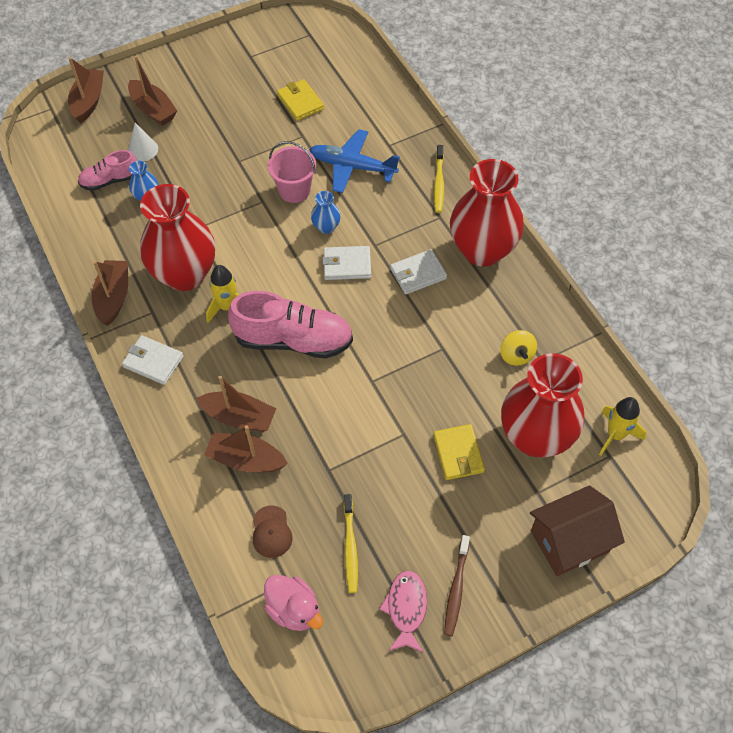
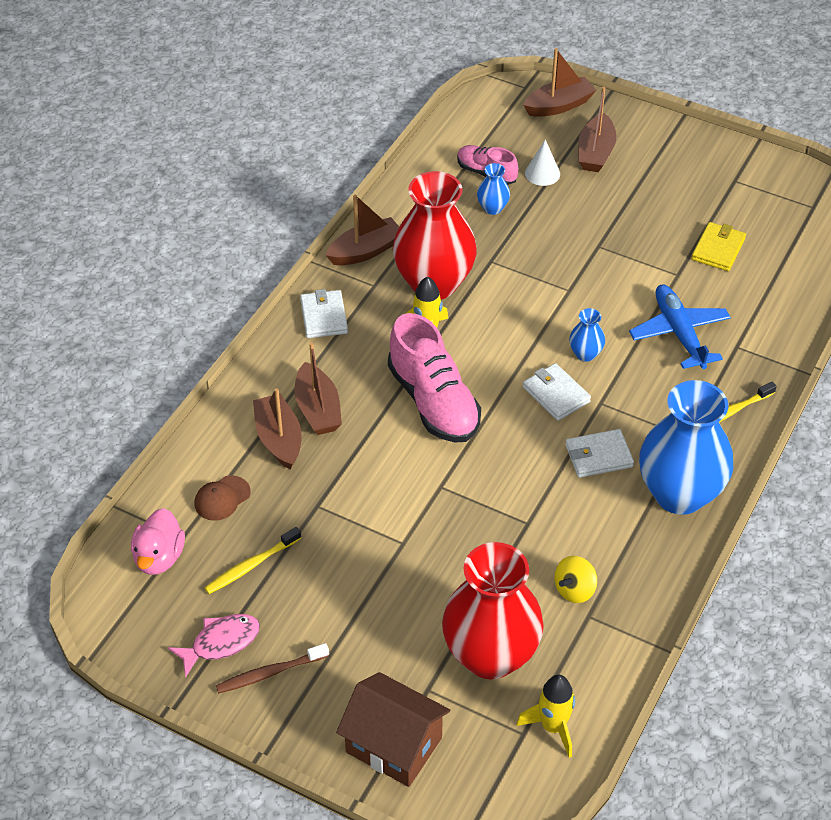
camera: 55 degrees right, 10 degrees down
pink bucket [268,141,316,203] -> none
white wallet [390,249,447,295] -> white wallet turned 45 degrees counterclockwise [565,429,634,478]
yellow wallet [433,424,485,480] -> none
red vase [450,159,524,267] -> blue vase [639,380,733,515]

